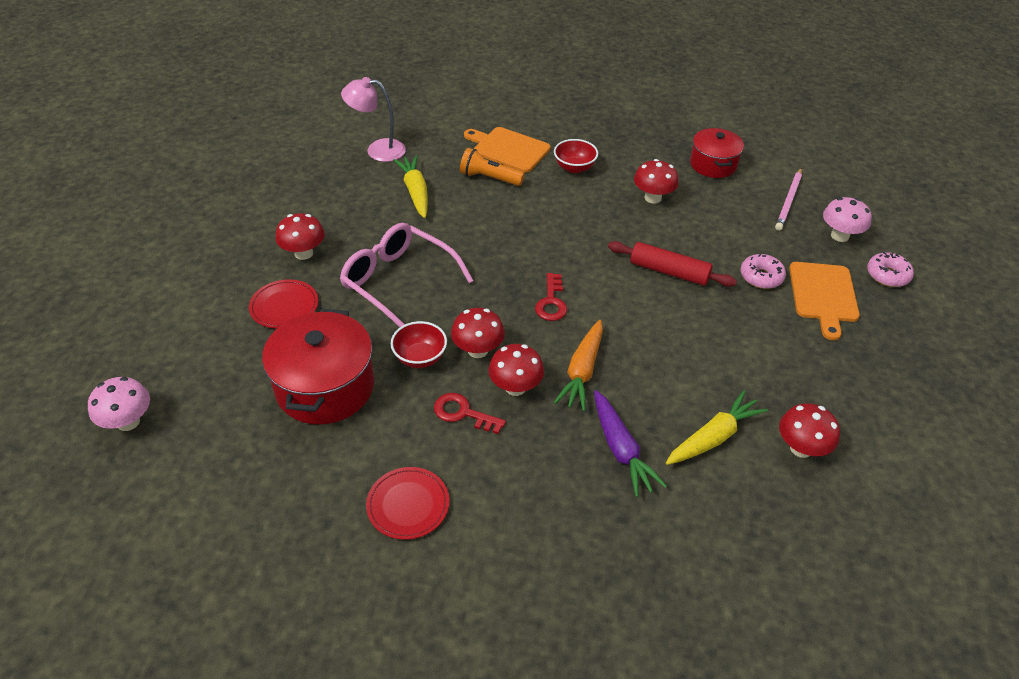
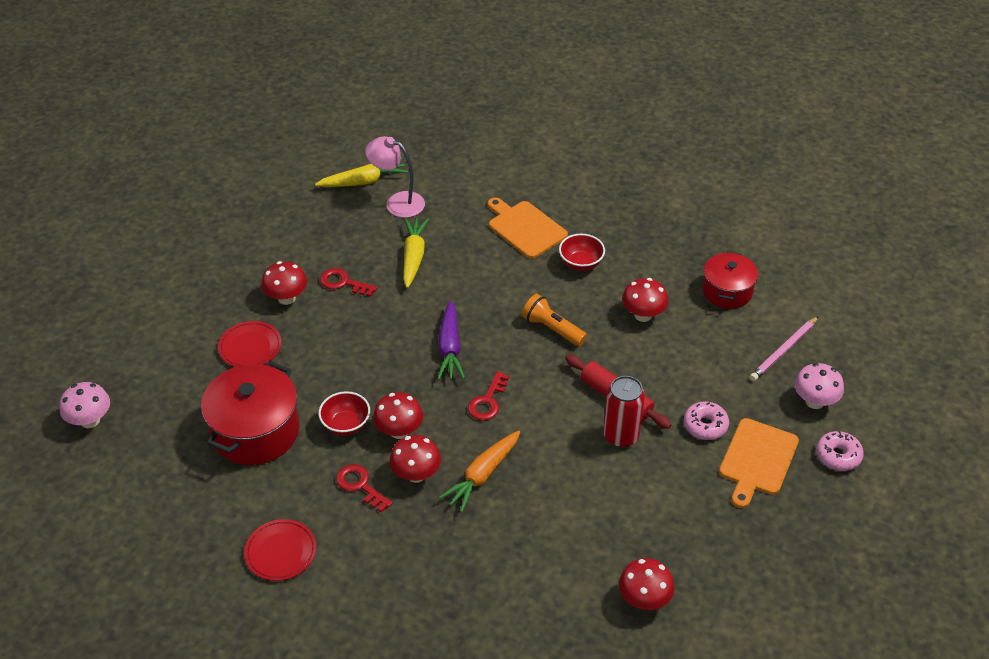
camera: 20 degrees right, 0 degrees up
pink glasses [340,223,473,327] -> none
orange flashlight [460,148,525,186] -> orange flashlight moved to [522,294,587,346]
purple carrot [594,390,667,497] -> purple carrot moved to [437,300,465,380]
yellow carrot [666,391,768,465] -> yellow carrot moved to [315,157,408,187]
none -> red key [320,268,377,297]
none -> red can [603,376,645,448]

